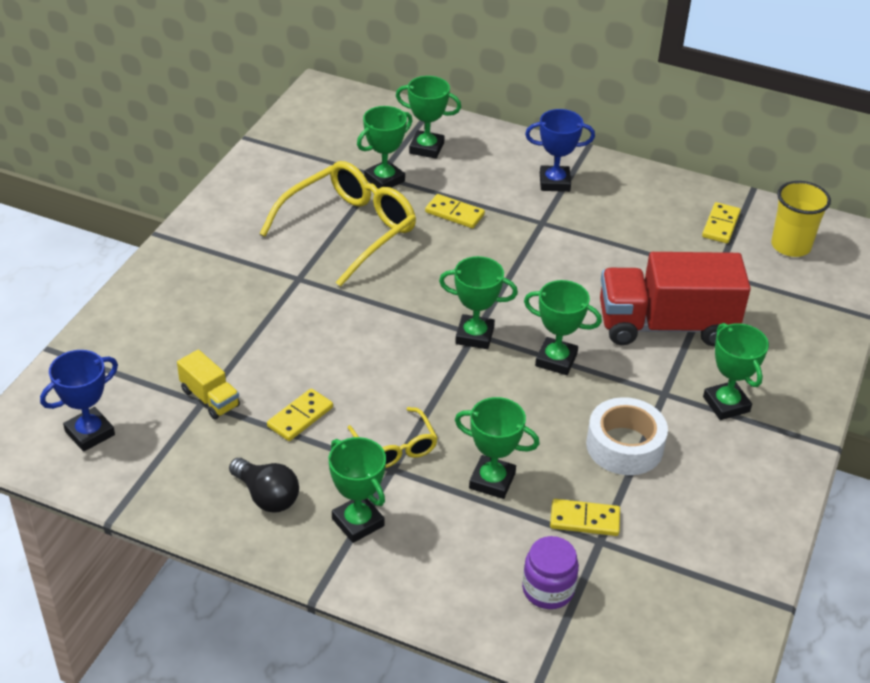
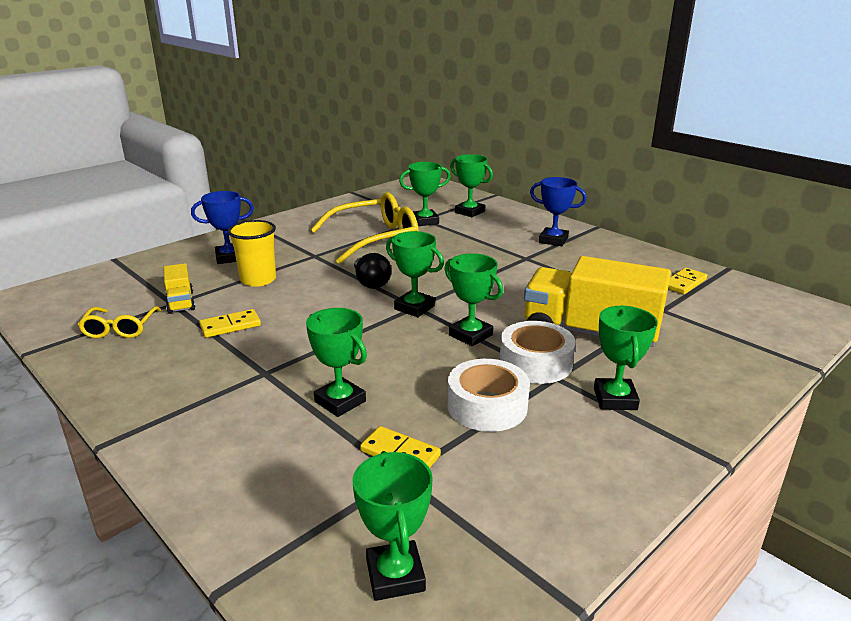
camera: 25 degrees right, 15 degrees down
blue trophy [40,350,118,452] -> blue trophy moved to [191,191,254,264]
black light bulb [229,458,299,513] -> black light bulb moved to [354,253,391,289]
green trophy [329,437,386,543] -> green trophy moved to [353,451,433,601]
yellow glasses [348,407,438,468] -> yellow glasses moved to [78,306,161,338]
yellow domino [425,194,485,228] -> none
purple jar [522,536,579,609] -> none
red truck [600,252,751,346] -> yellow truck [524,256,671,347]
yellow cup [771,181,831,257] -> yellow cup moved to [228,220,276,287]
none -> white tape [500,321,576,384]

